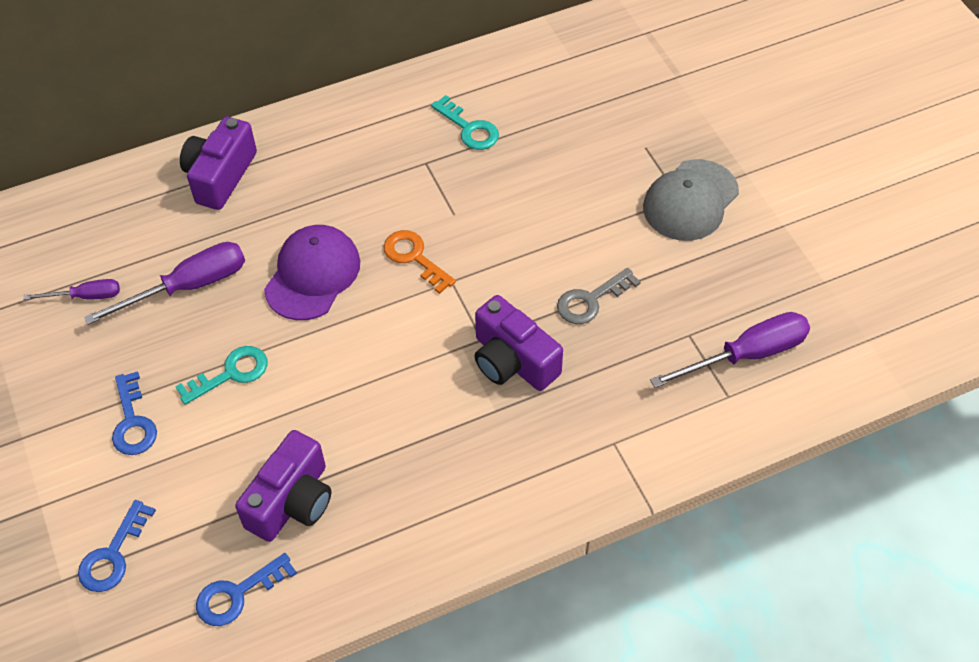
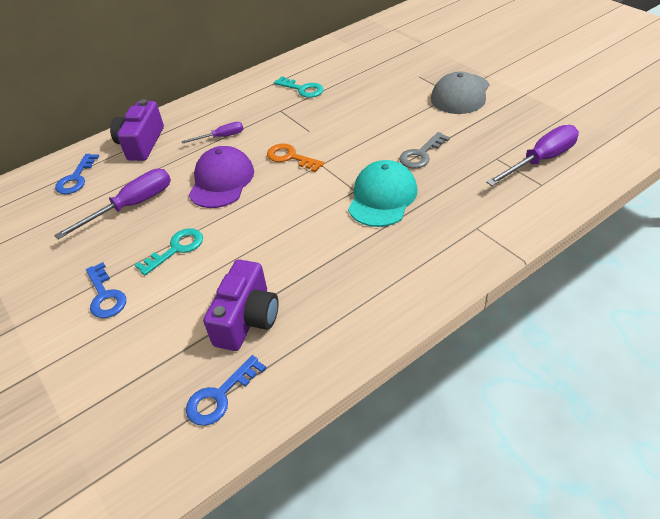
camera: 10 degrees left, 10 degrees down
purple screwdriver [23,279,120,300] -> purple screwdriver moved to [182,122,243,144]
blue key [78,500,156,592] -> blue key moved to [55,154,99,194]
purple camera [474,295,563,391] -> turquoise cap [348,160,418,227]

